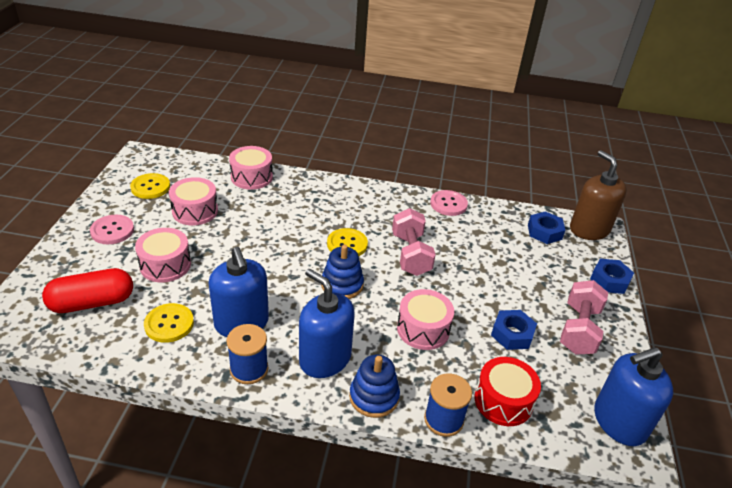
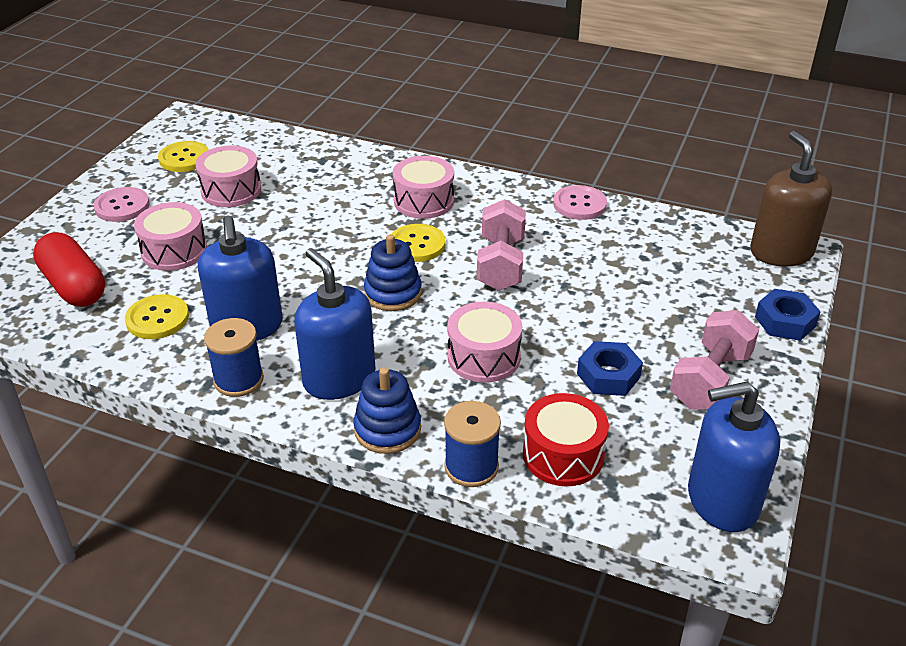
camera: 15 degrees right, 0 degrees up
red capsule [42,268,133,313] -> red capsule turned 60 degrees clockwise [33,232,105,307]
pink drum [229,146,273,190] -> pink drum moved to [393,156,454,219]
blue nut [528,211,565,244] -> none

